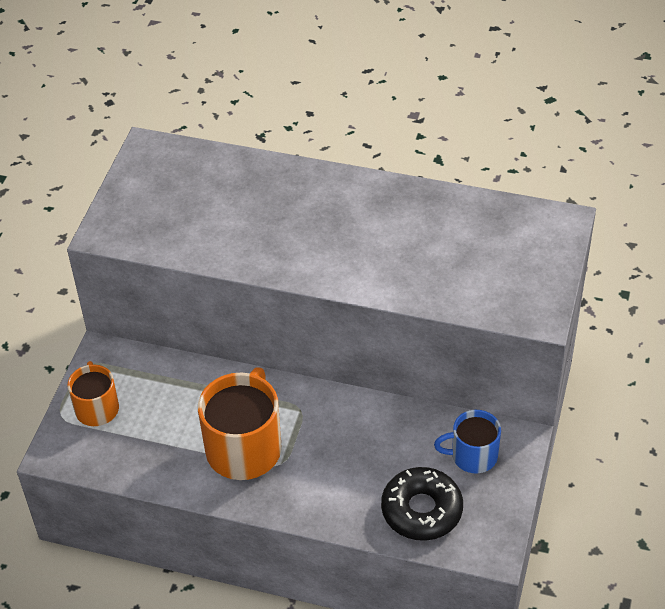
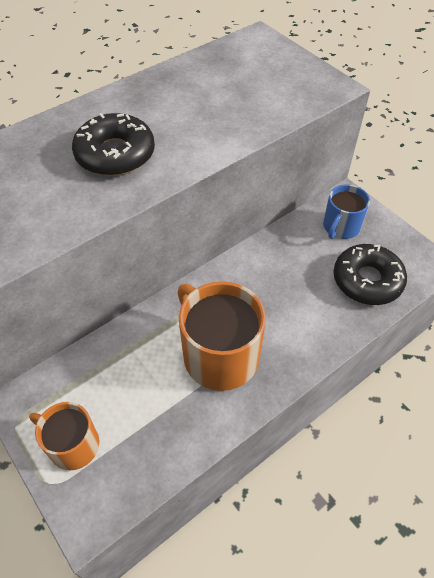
camera: 55 degrees left, 5 degrees up
none -> black donut [72,113,155,176]

